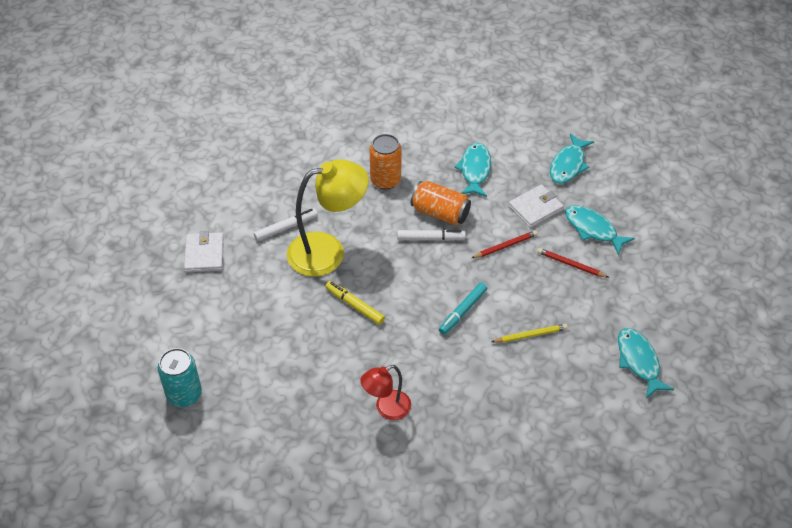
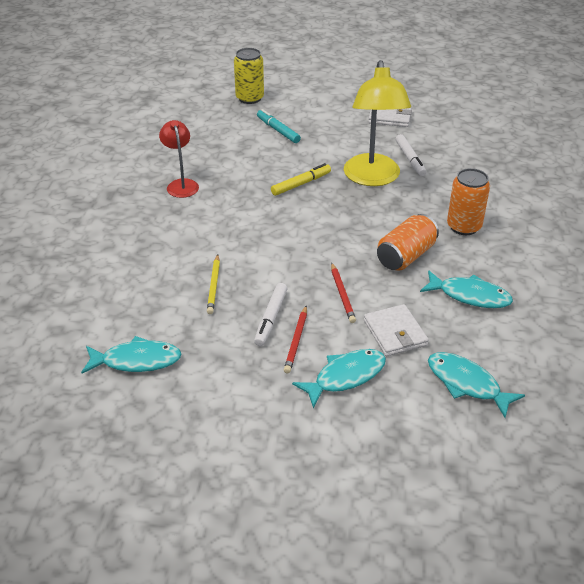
camera: 105 degrees right, 10 degrees down
turquoise can [158,348,202,407] -> yellow can [234,48,264,104]
white marker [397,230,466,241] -> white marker moved to [254,283,287,346]
turquoise marker [439,282,487,335] -> turquoise marker moved to [257,109,301,143]
red pencil [537,248,609,278] -> red pencil turned 150 degrees clockwise [284,306,307,373]

